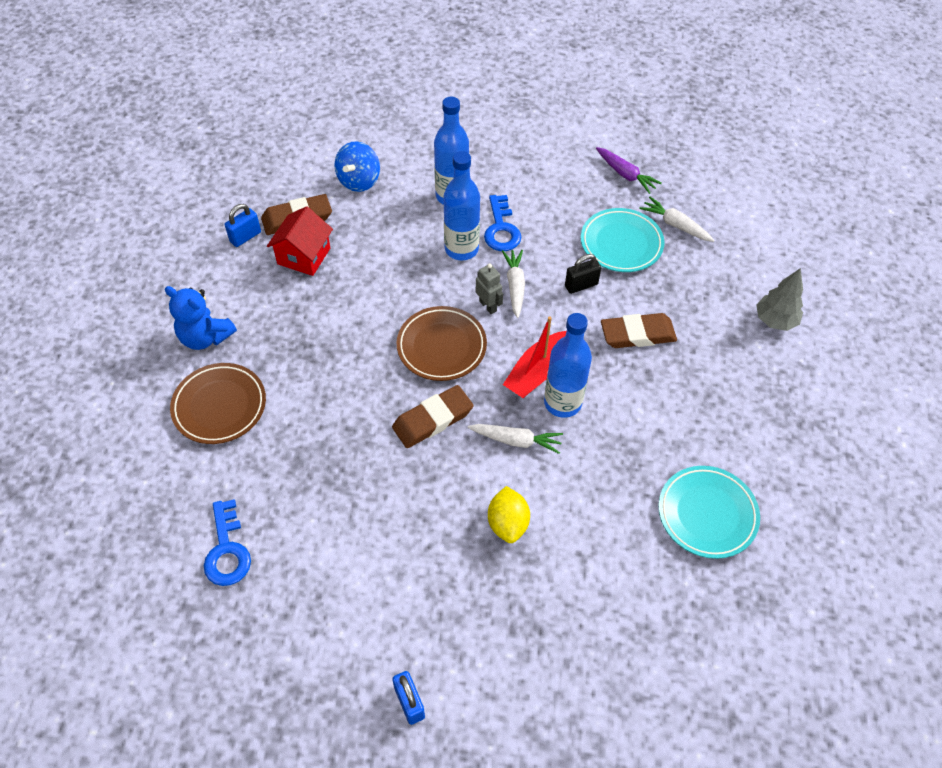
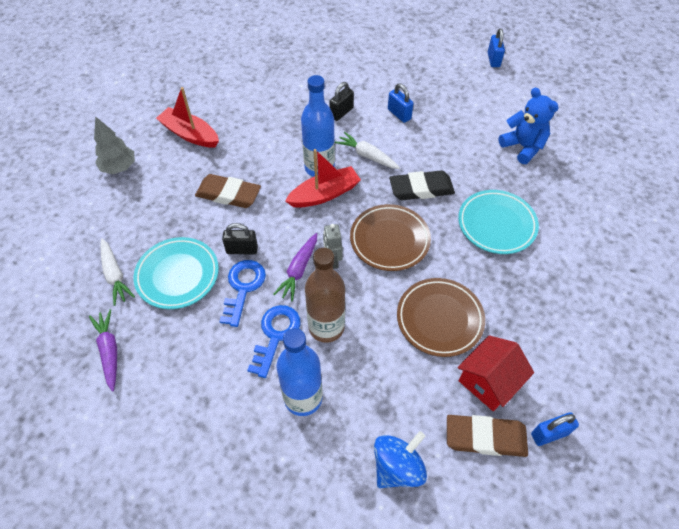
camera: 155 degrees left, 0 degrees up
blue teddy bear [165,286,237,350] -> blue teddy bear moved to [498,88,559,164]
brown plate [170,363,266,444] -> brown plate moved to [397,278,485,357]
blue key [204,499,251,586] -> blue key moved to [219,260,266,327]
brown eraser [392,385,473,448] -> black eraser [389,170,455,200]
blue bottle [444,151,480,260] -> brown bottle [305,248,345,343]
yellow lemon [488,486,530,543] -> blue padlock [388,83,414,123]
white carrot [502,250,525,318] -> purple carrot [273,233,317,301]
turquoise plate [658,466,760,559] -> turquoise plate moved to [458,190,539,254]
none -> red boat [156,87,219,147]
none -> black padlock [329,82,354,121]

